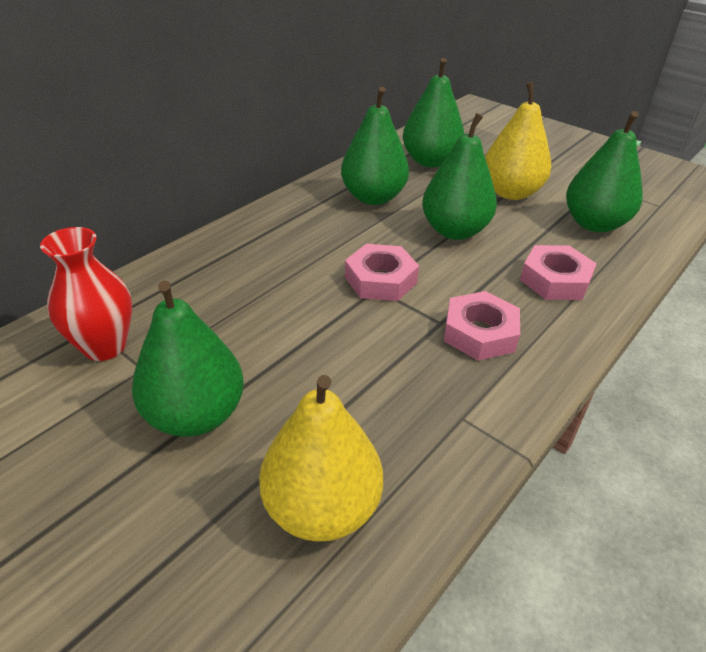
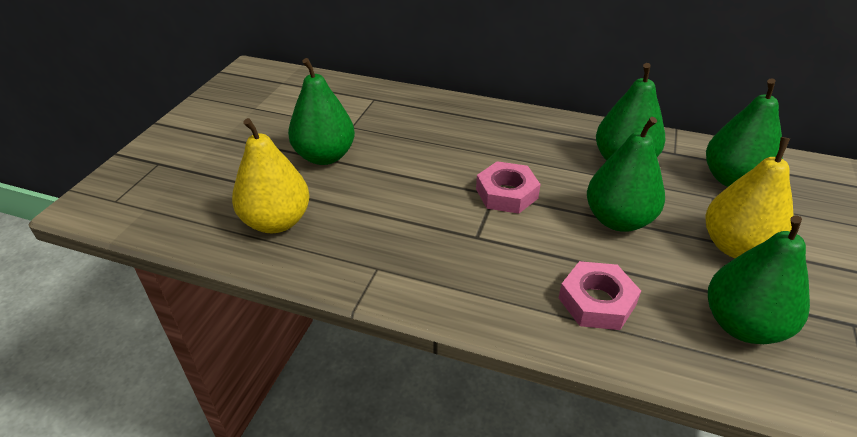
camera: 70 degrees right, 0 degrees up
red vase [40,227,132,361] -> none
pink nut [444,291,520,361] -> none

